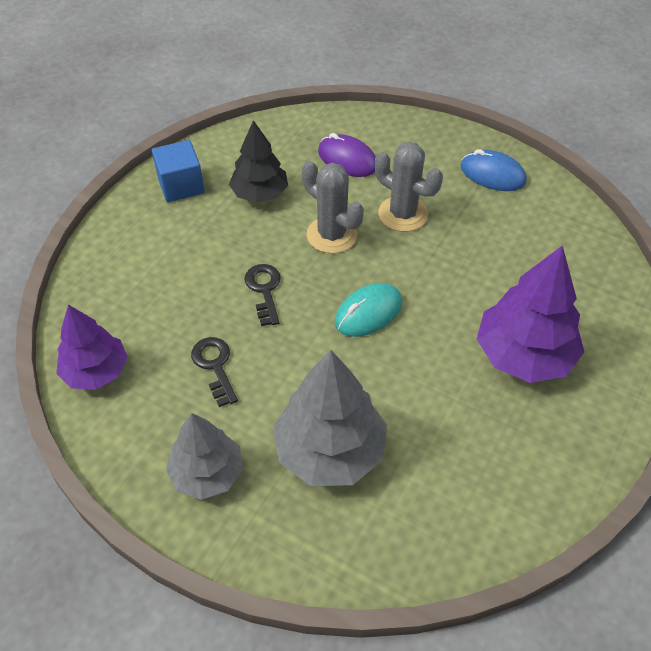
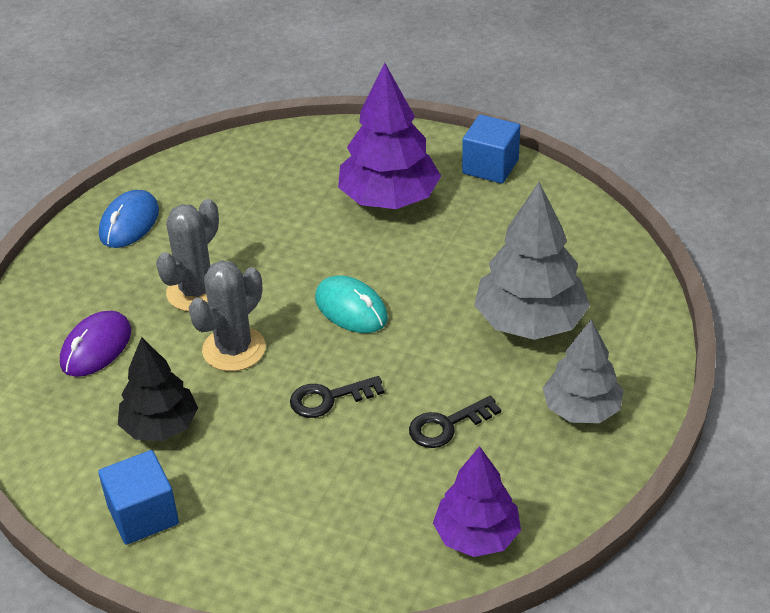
camera: 95 degrees left, 10 degrees down
none -> blue cube [462,114,520,184]

